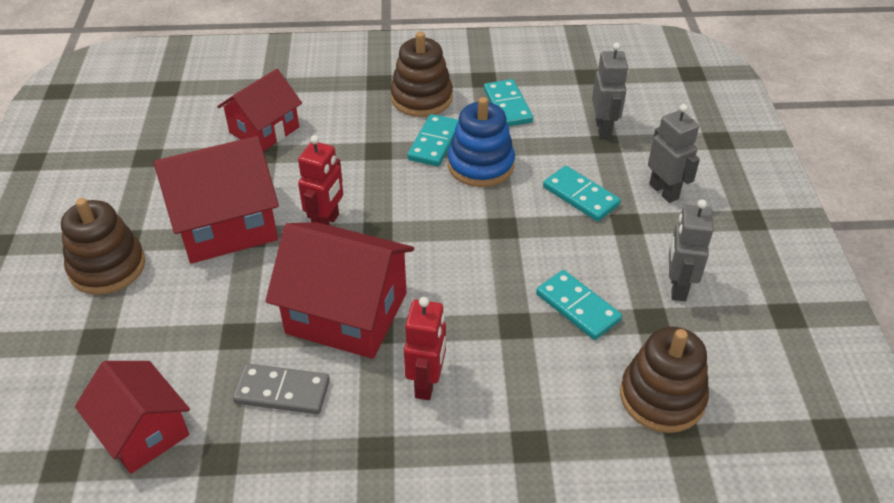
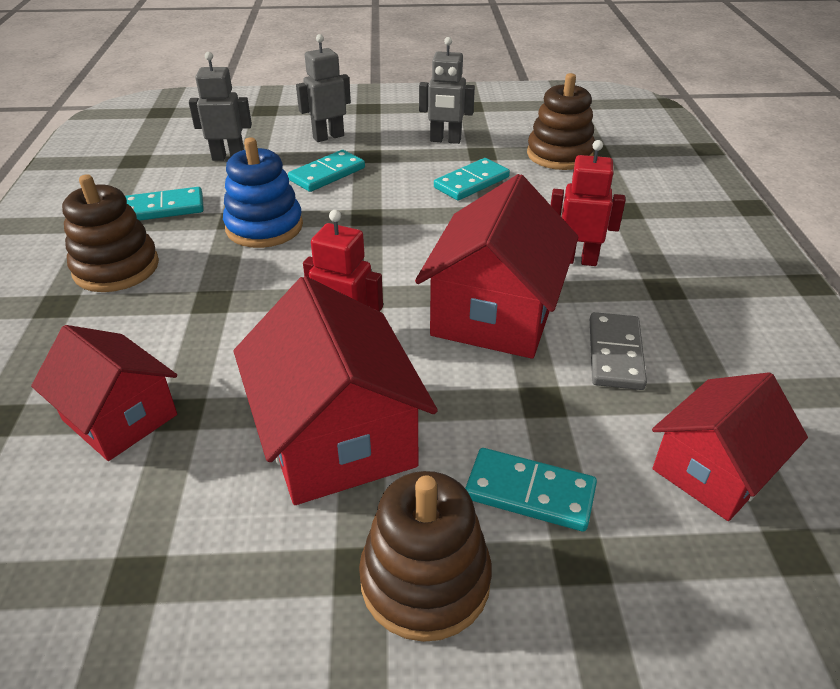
camera: 90 degrees left, 5 degrees down
turquoise domino [407,114,459,166] -> turquoise domino moved to [465,448,597,532]

